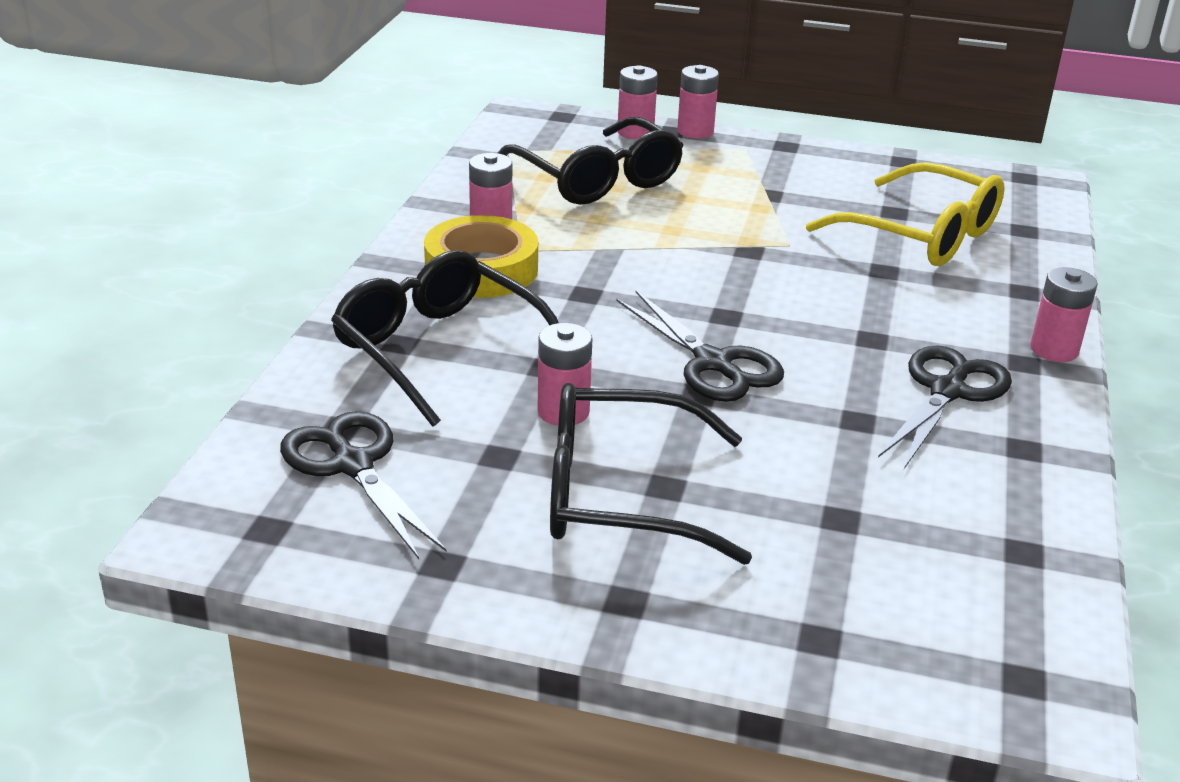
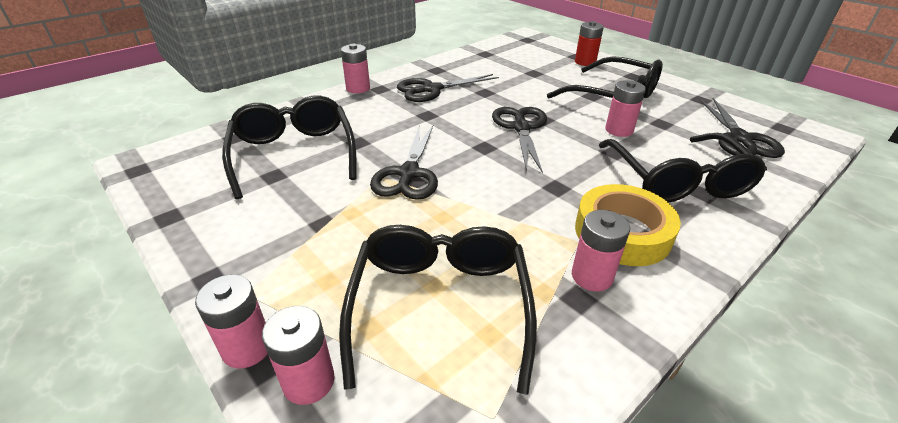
camera: 145 degrees left, 5 degrees up
yellow glasses [806,162,1005,266] -> black glasses [222,96,357,199]
none -> black scissors [370,125,438,200]
none -> red battery [575,21,604,66]

